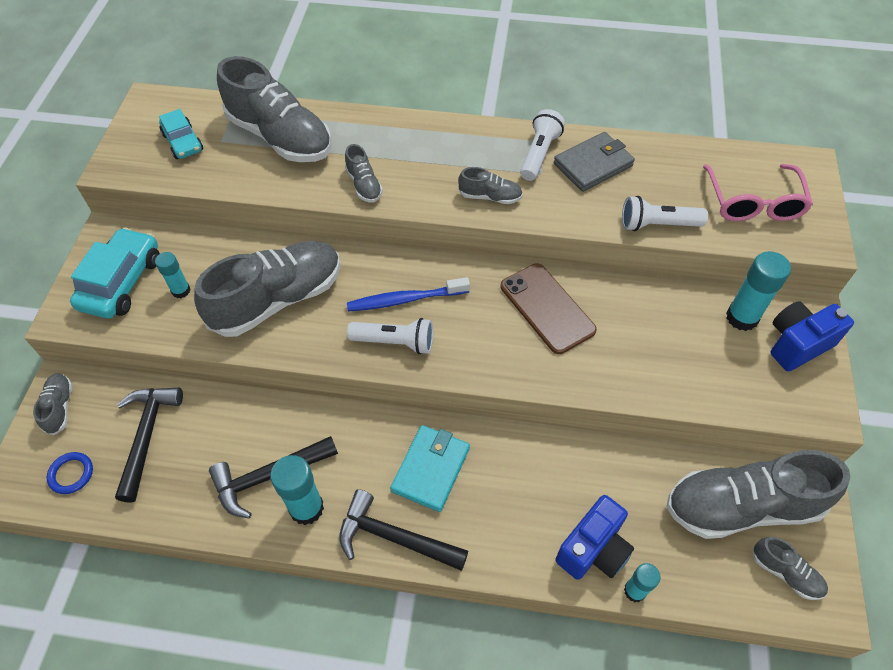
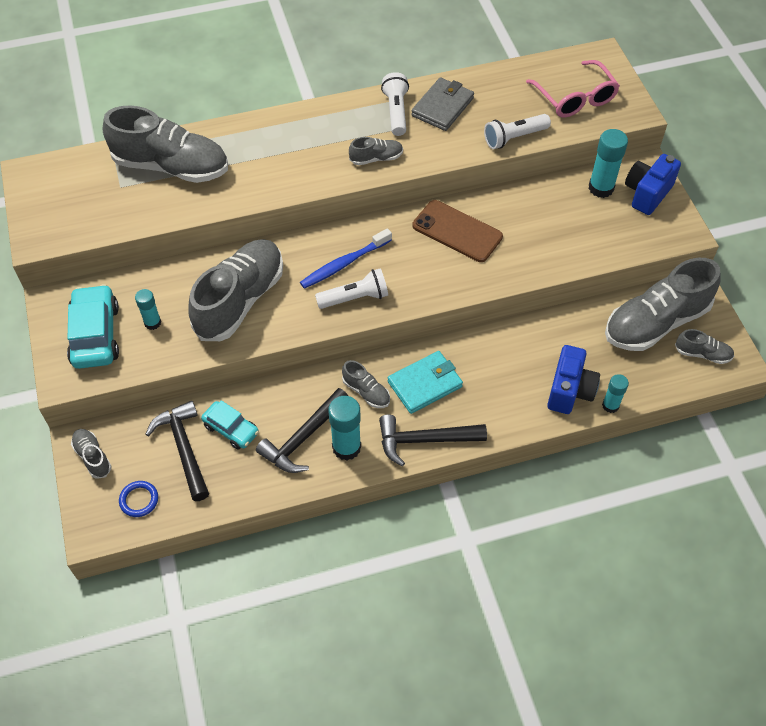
camera: 25 degrees left, 0 degrees up
turquoise car [159,109,203,159] -> turquoise car moved to [201,400,259,449]
grey shoe [345,144,383,202] -> grey shoe moved to [342,360,390,408]
turquoise wallet [390,425,470,512] -> turquoise wallet turned 60 degrees clockwise [387,351,463,414]

